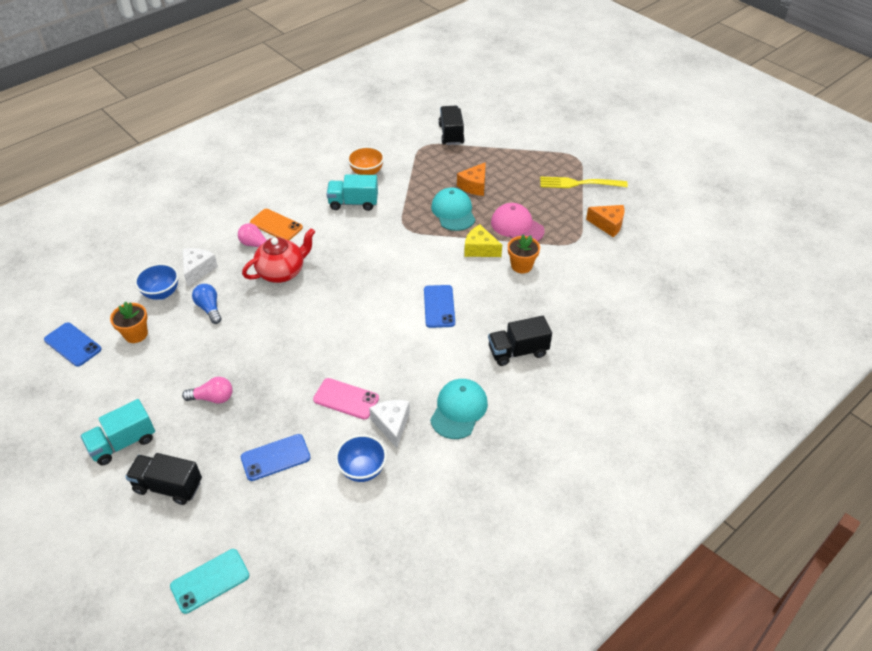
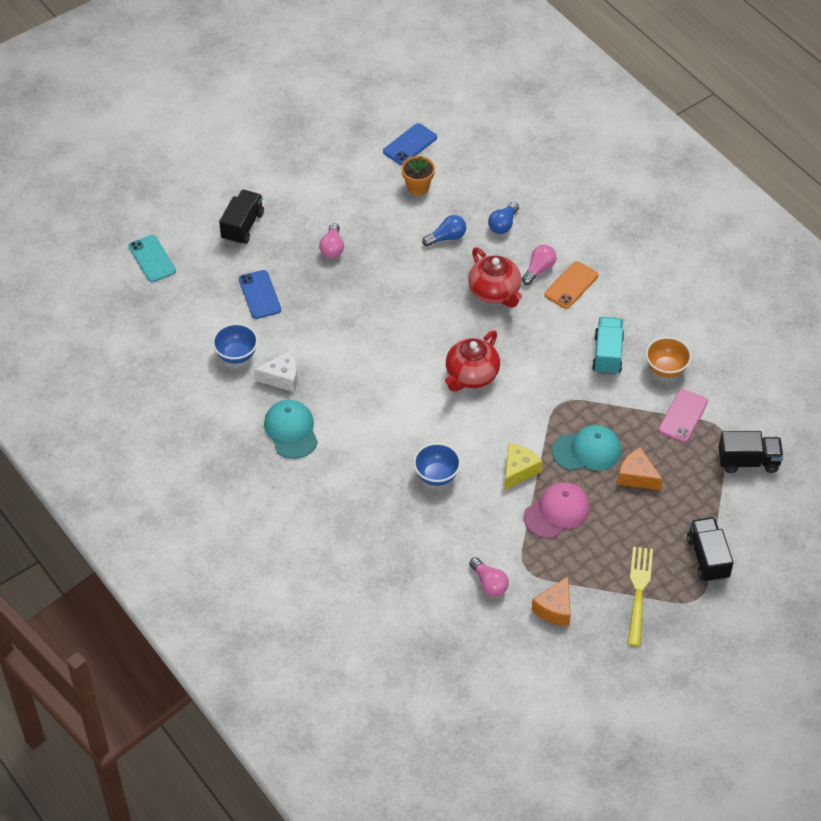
camera: 95 degrees right, 5 degrees up
turquoise truck [80,399,155,465] -> none
blue bowl [135,263,179,300] -> blue bowl moved to [413,443,461,486]
white cheese [183,248,218,287] -> blue light bulb [488,202,519,234]
pink phone [313,378,379,420] -> pink phone moved to [659,389,708,442]
blue phone [424,285,455,328] -> none
turquoise cap [430,379,488,439] -> turquoise cap turned 135 degrees counterclockwise [264,400,318,459]
black truck [488,316,552,366] -> black truck moved to [687,517,734,583]
orange flower pot [508,235,540,273] -> none
none -> red teapot [445,330,500,392]
none -> pink light bulb [469,557,509,597]

